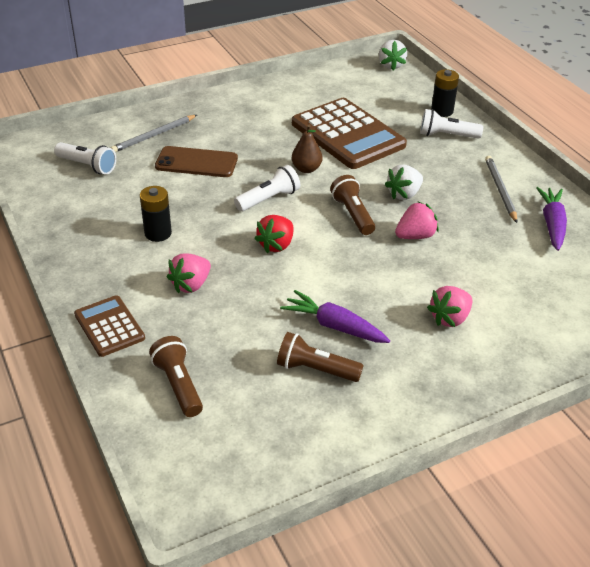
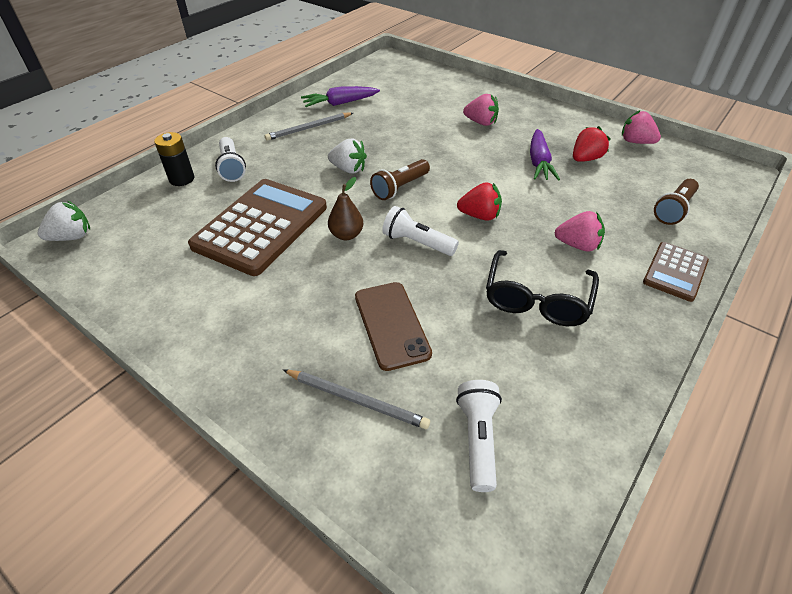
camera: 115 degrees left, 5 degrees up
black battery [140,186,172,242] -> black glasses [486,250,599,326]
brown flashlight [277,332,364,382] -> red strawberry [573,126,610,162]
pink strawberry [395,202,439,239] -> pink strawberry moved to [622,110,661,144]

